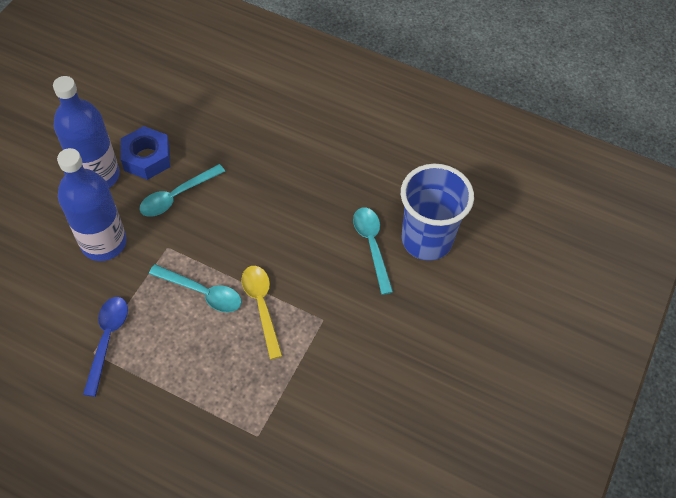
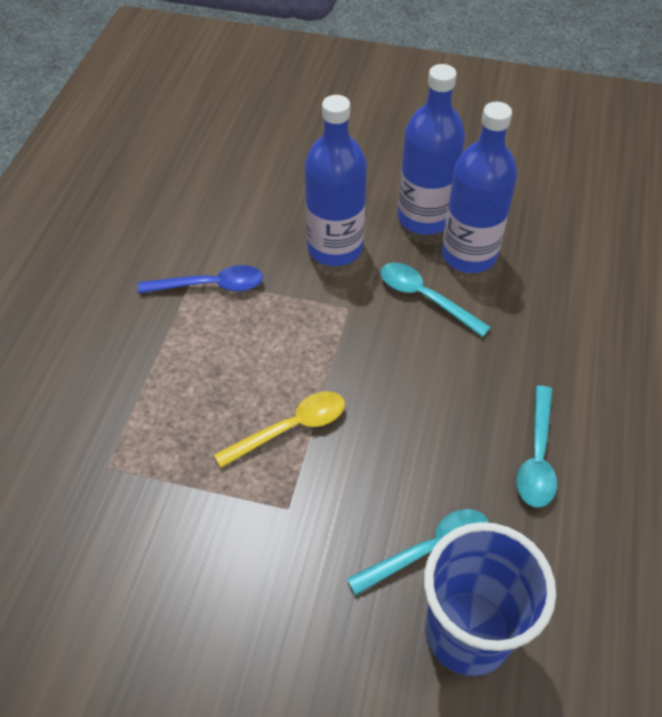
camera: 80 degrees right, 5 degrees down
blue nut [121,126,170,180] -> blue bottle [441,102,517,273]
turquoise spoon [149,264,242,312] -> turquoise spoon moved to [517,386,557,507]

